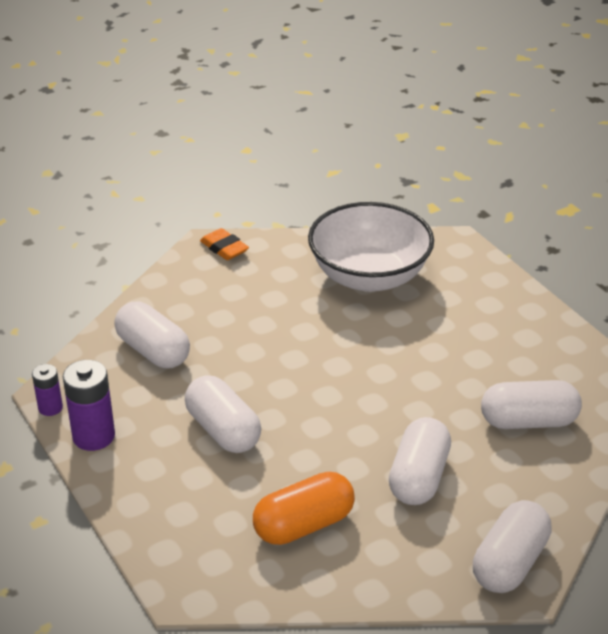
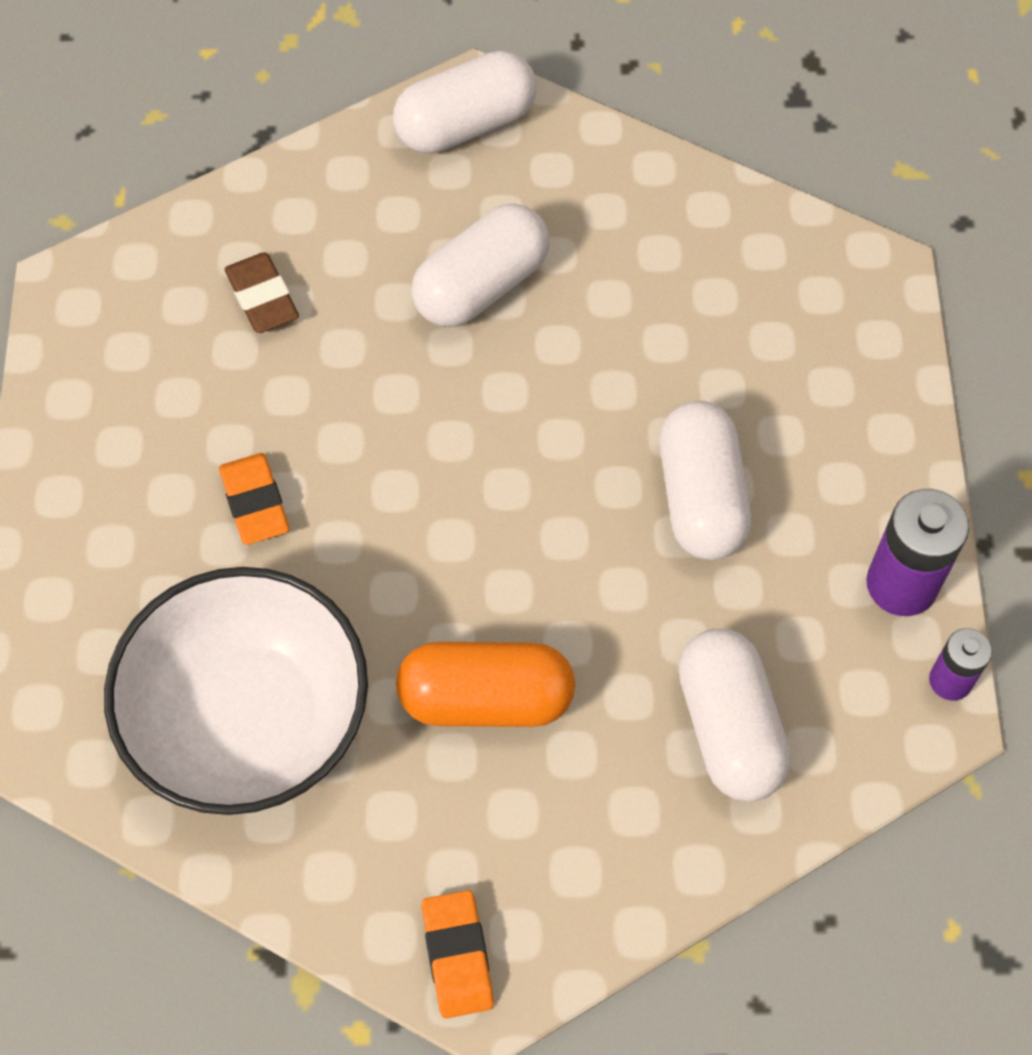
camera: 150 degrees left, 25 degrees up
orange capsule [253,472,355,545] -> orange capsule moved to [396,642,575,727]
white capsule [481,380,582,429] -> brown eraser [225,253,299,333]
none -> orange eraser [219,453,289,545]

